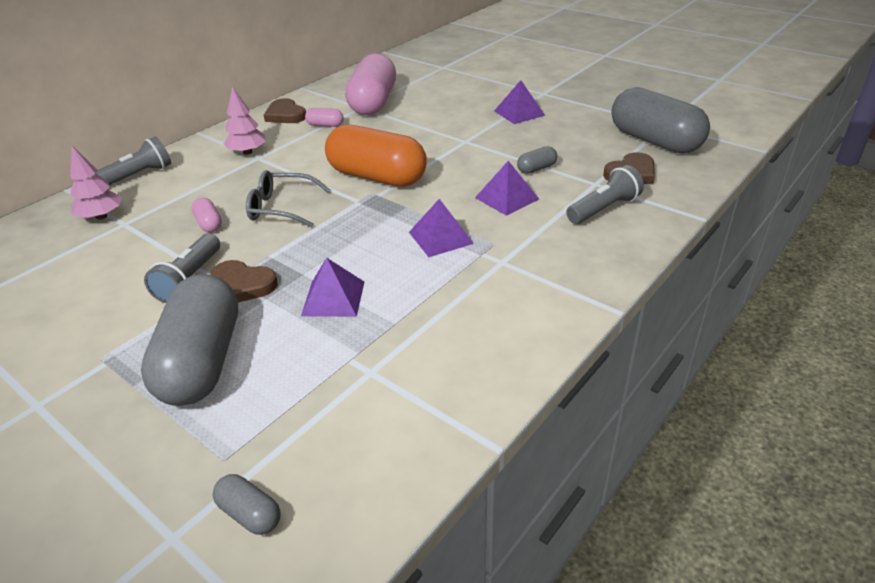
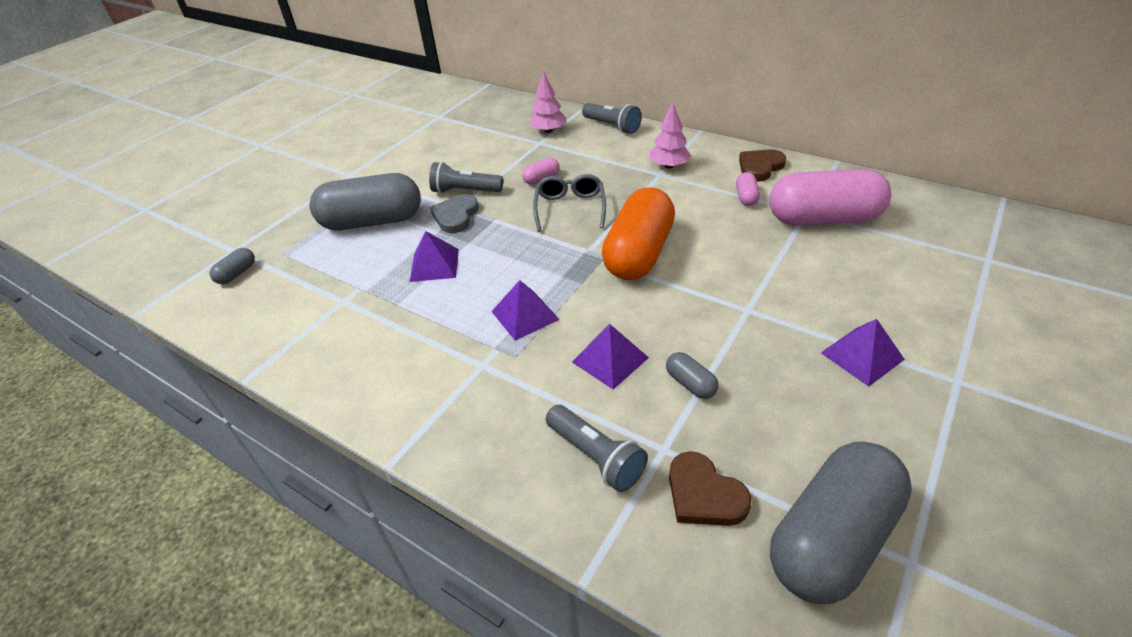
camera: 85 degrees right, 5 degrees up
brown heart [210,260,278,302] -> grey heart [430,194,479,233]

